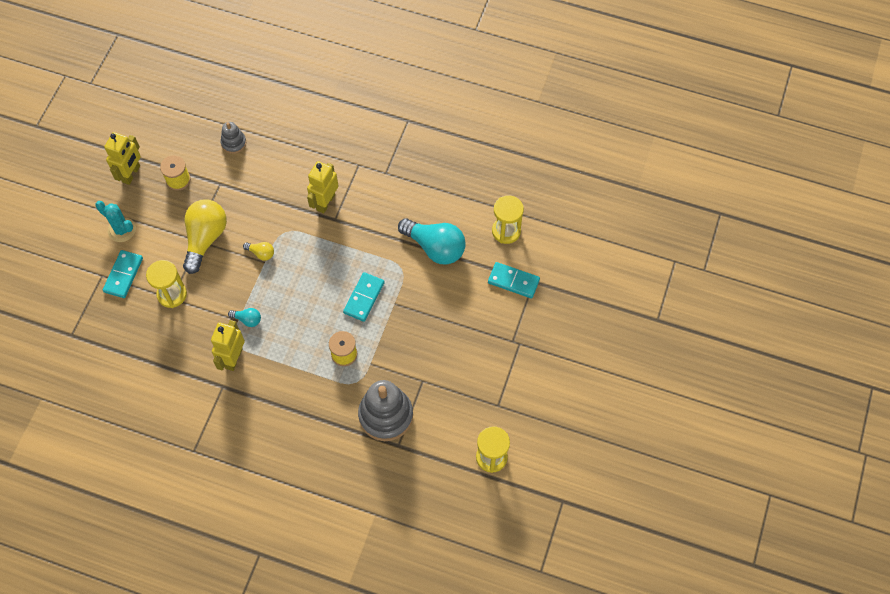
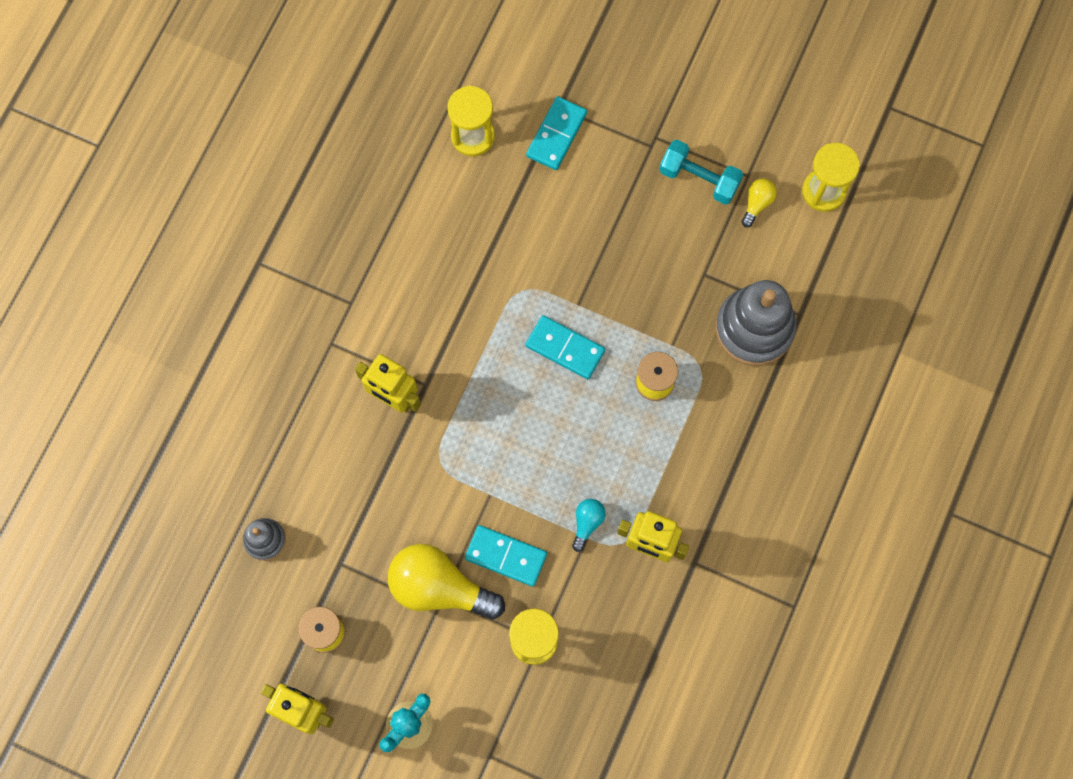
camera: 85 degrees left, 10 degrees up
turquoise domino [103,250,143,298] -> turquoise domino moved to [465,525,547,587]
yellow light bulb [243,242,274,261] -> yellow light bulb moved to [742,178,777,227]
turquoise light bulb [398,218,466,265] -> none
none -> turquoise dumbbell [659,140,743,205]

